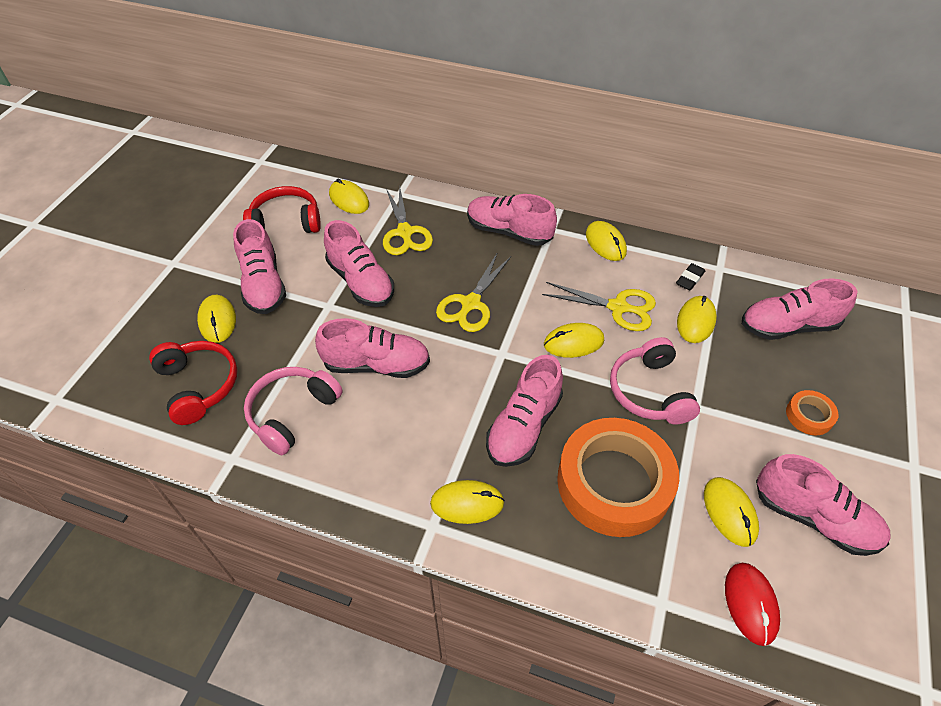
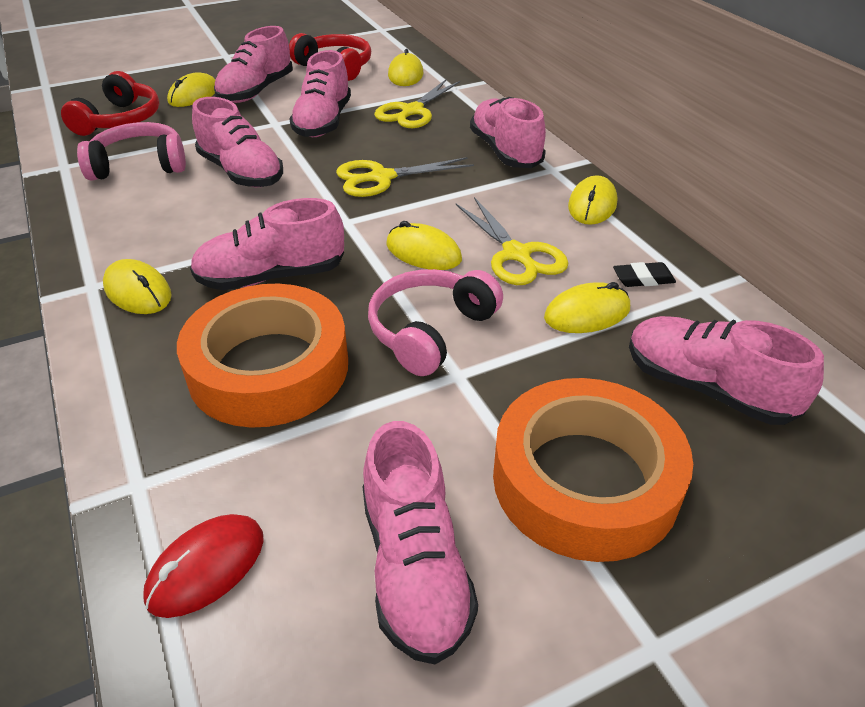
camera: 45 degrees right, 10 degrees down
yellow mouse [704,477,759,547] -> none
orange tape [786,390,838,435] -> orange tape [493,378,693,562], size x2.35

